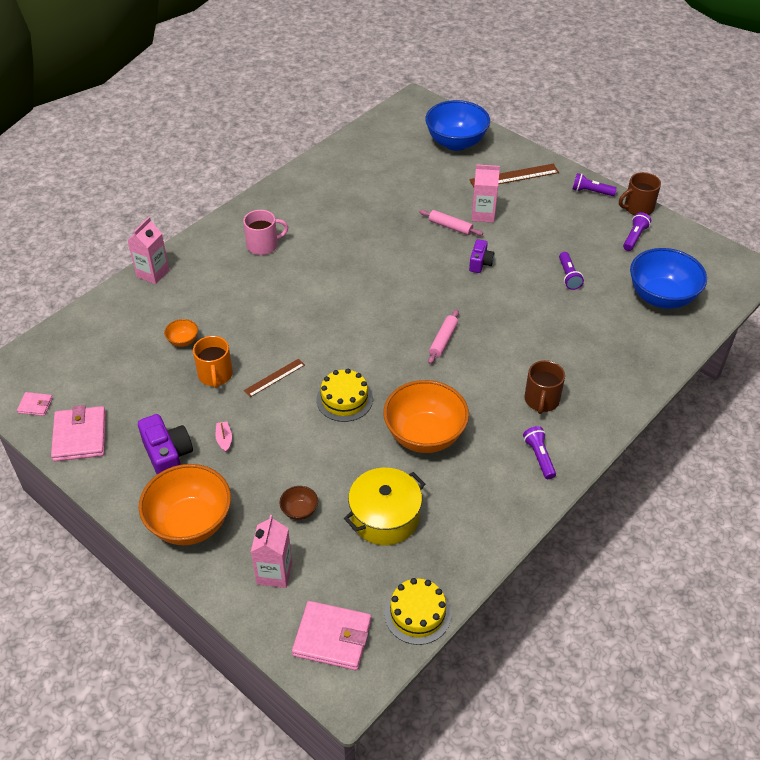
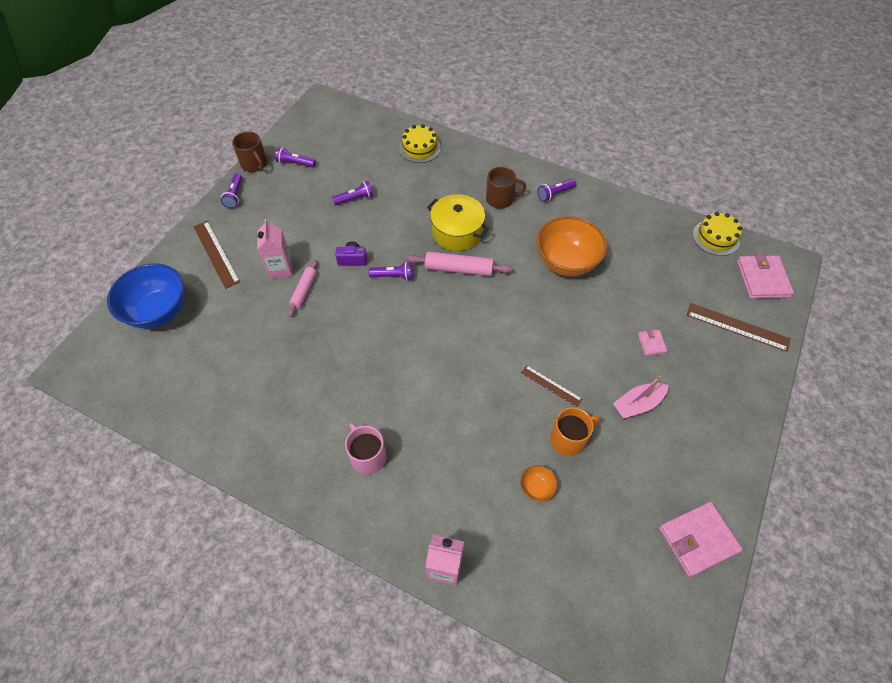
camera: 105 degrees left, 10 degrees up
pink wallet [17,392,53,416] -> pink wallet moved to [638,329,668,356]
purple camera [138,414,193,474] -> none
orange bowl [139,464,231,545] -> none
pink boat [215,422,232,453] -> pink boat [613,376,669,418], size x1.77
pink carton [251,515,292,588] -> brown ruler [687,303,791,352]
brown bowl [280,486,318,520] -> none
yellow cake [316,369,373,422] -> yellow cake moved to [399,124,441,163]
yellow pot [344,468,425,545] -> yellow pot moved to [427,194,489,251]
pink rolling pin [428,309,459,364] -> pink rolling pin [407,251,512,276], size x1.51
blue bowl [630,248,707,309] -> none
none -> purple flashlight [368,262,413,280]

